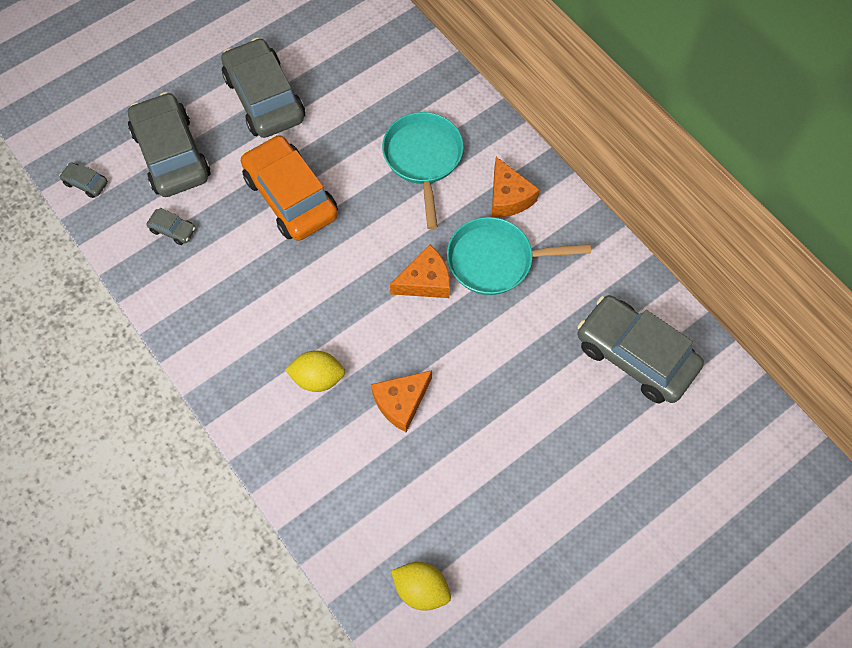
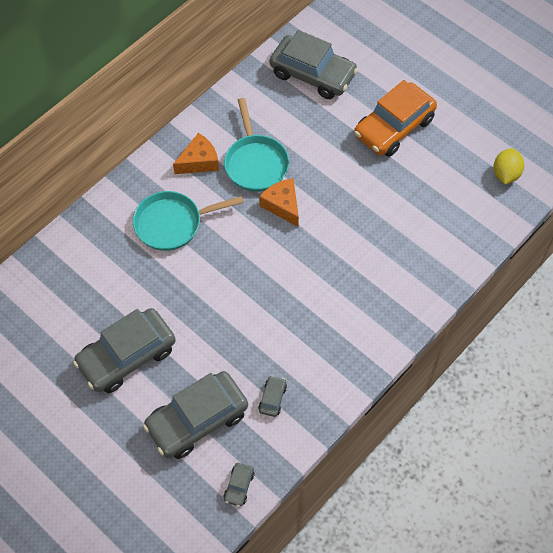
camera: 100 degrees left, 5 degrees down
orange car [241,135,338,241] -> orange car moved to [354,80,437,157]
yellow lemon [285,350,345,392] -> none
orange cheese [371,370,432,432] -> none
grey car [577,295,704,403] -> grey car turned 90 degrees counterclockwise [270,30,358,99]

